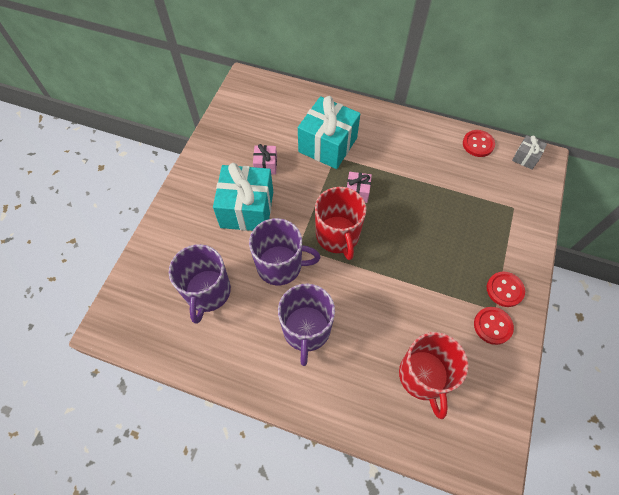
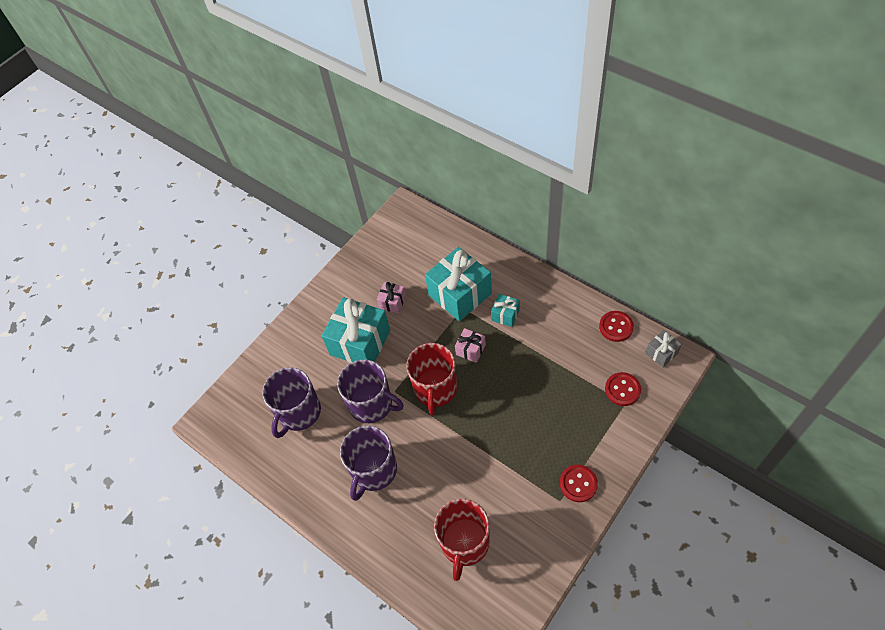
camera: 25 degrees right, 5 degrees down
red button [474,307,514,345] -> red button moved to [605,372,641,406]
none -> turquoise gift [491,294,520,327]

